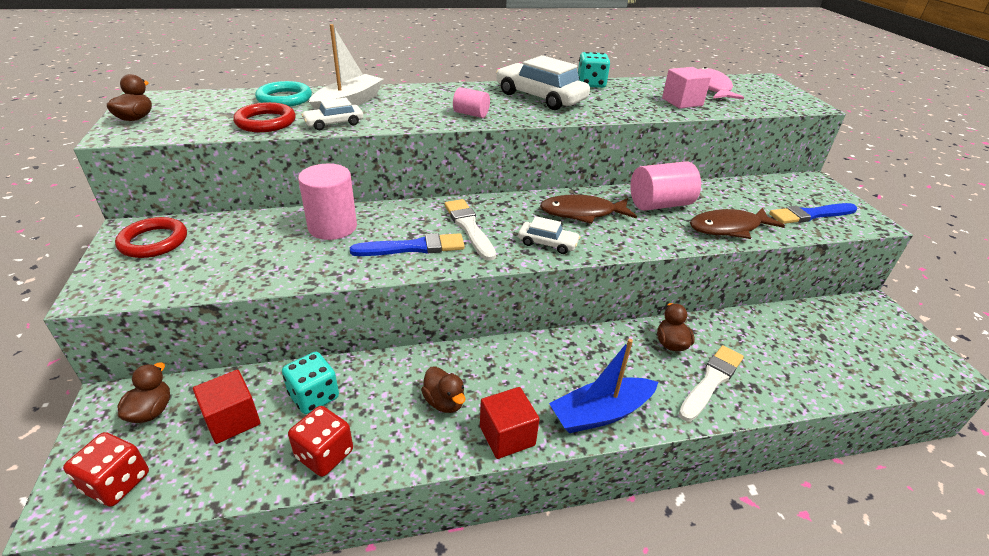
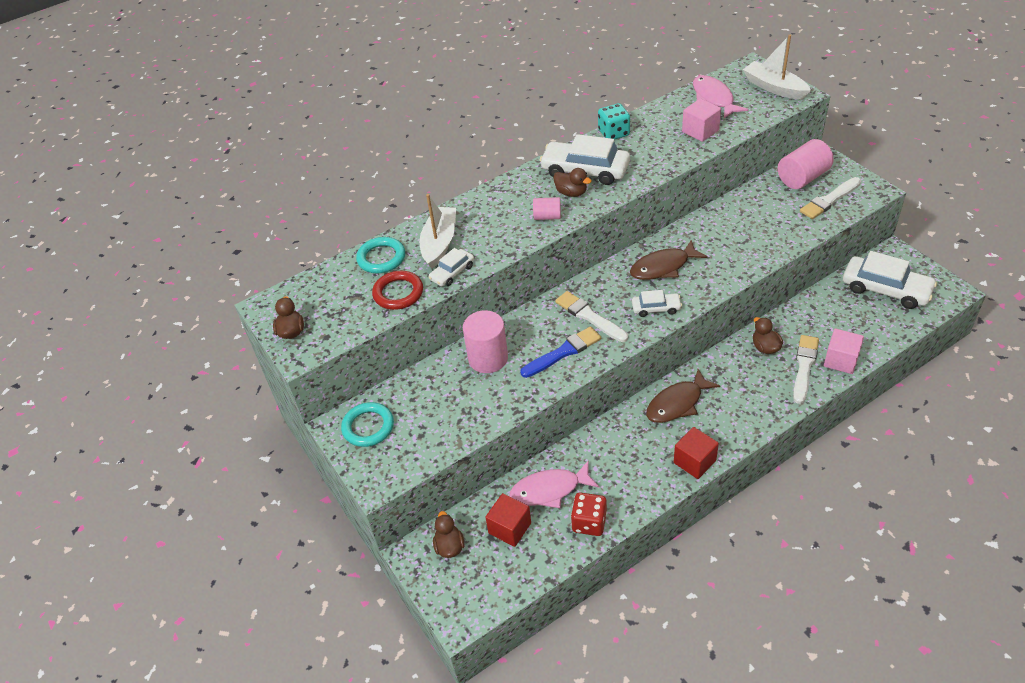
camera: 15 degrees left, 10 degrees up
red dice [63,432,149,507] -> none
red ring [115,217,187,258] -> turquoise ring [341,402,394,447]
turquoise dice [282,352,339,414] -> pink fish [510,460,599,508]
brown duck [421,367,465,413] -> brown duck moved to [553,168,592,197]
blue boat [549,339,658,433] -> none
pink cylinder [630,161,701,211] -> pink cylinder moved to [778,139,834,189]
brown fish [690,207,785,239] -> brown fish moved to [646,369,720,423]
blue brush [769,203,857,224] -> white brush [800,177,861,219]
none -> white boat [743,35,811,99]
none -> pink cube [824,329,864,374]
none -> white car [843,251,937,309]

